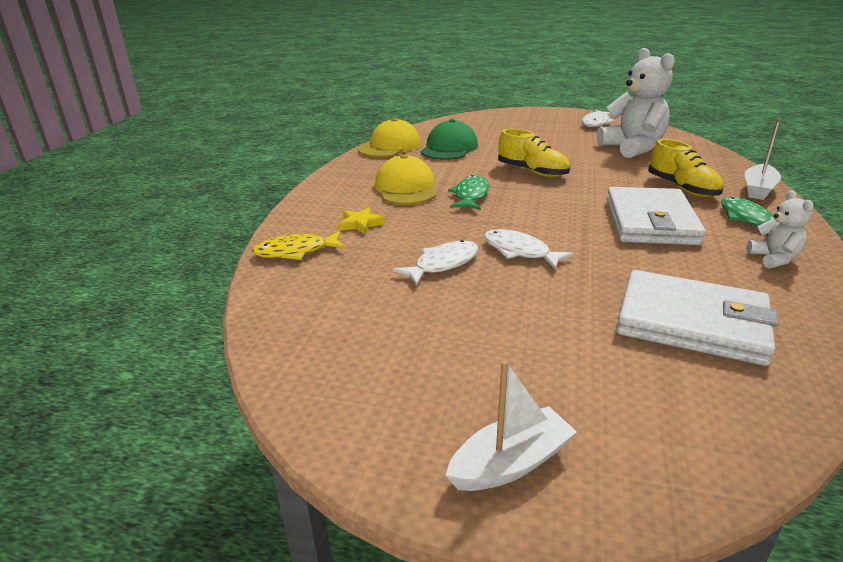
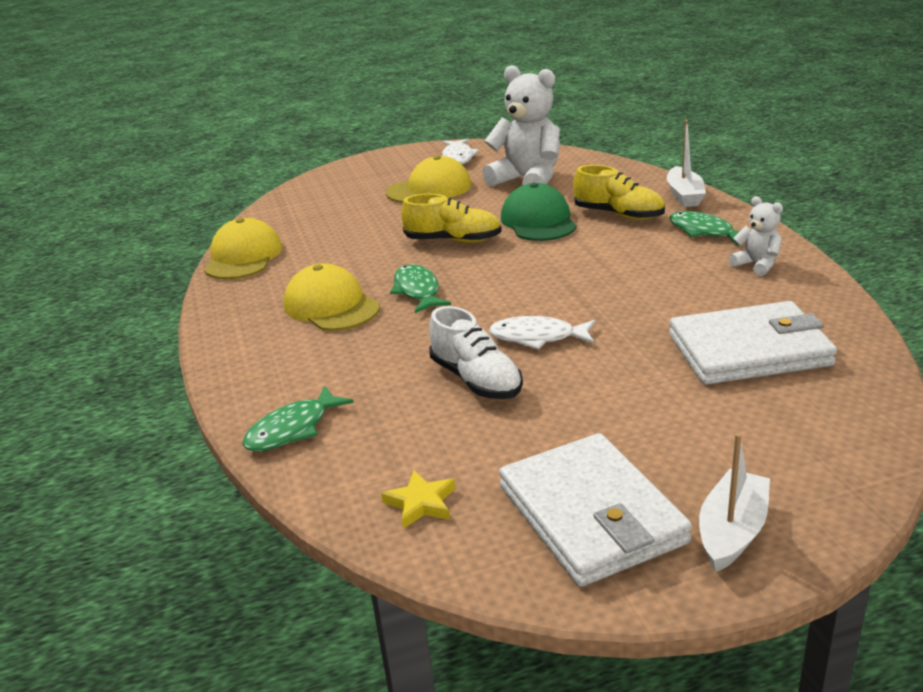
camera: 30 degrees left, 0 degrees up
yellow fish [252,231,346,260] -> green fish [243,385,354,451]
yellow star [338,207,385,234] -> yellow star moved to [381,470,455,529]
white fish [392,240,478,286] -> white shoe [429,306,523,399]
green cap [421,119,478,160] -> green cap moved to [501,183,577,241]
white wallet [606,187,706,245] -> white wallet moved to [499,433,692,587]
none -> yellow cap [386,155,471,203]

